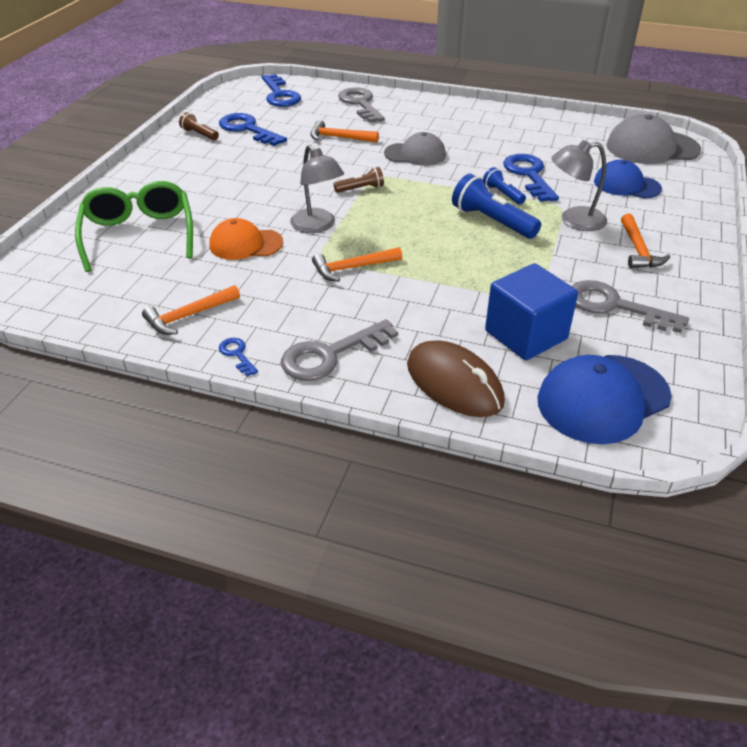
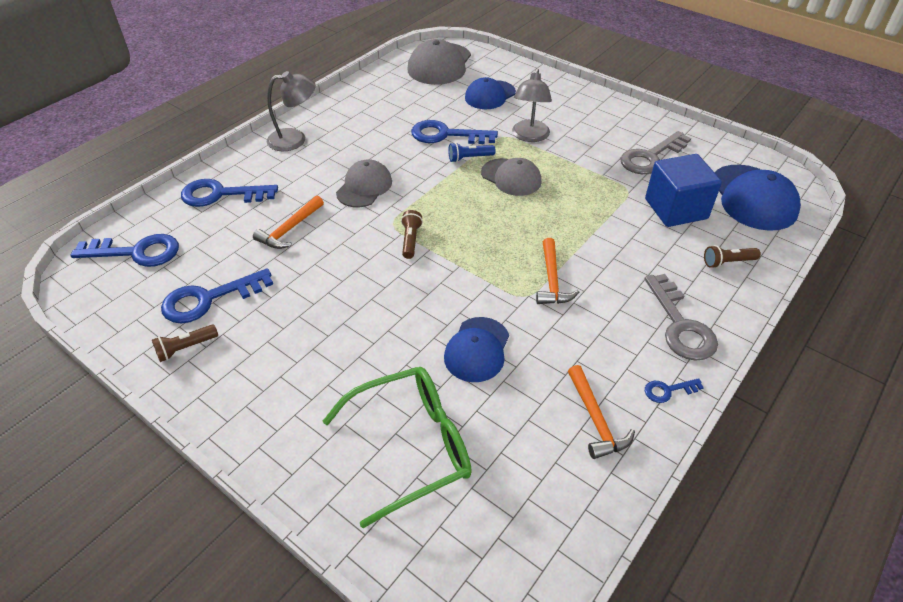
camera: 70 degrees left, 5 degrees up
green glasses [75,181,193,272] -> green glasses turned 150 degrees clockwise [323,367,472,528]
orange cap [210,218,283,260] -> blue cap [444,317,509,382]
grey lamp [290,145,344,233] -> grey lamp moved to [267,71,316,151]
grey key [338,87,385,123] -> blue key [181,179,278,207]
brown mouse [407,340,505,417] -> brown flashlight [704,245,761,268]
blue flashlight [452,174,541,239] -> grey cap [481,158,542,196]
orange hammer [621,214,670,268] -> none

